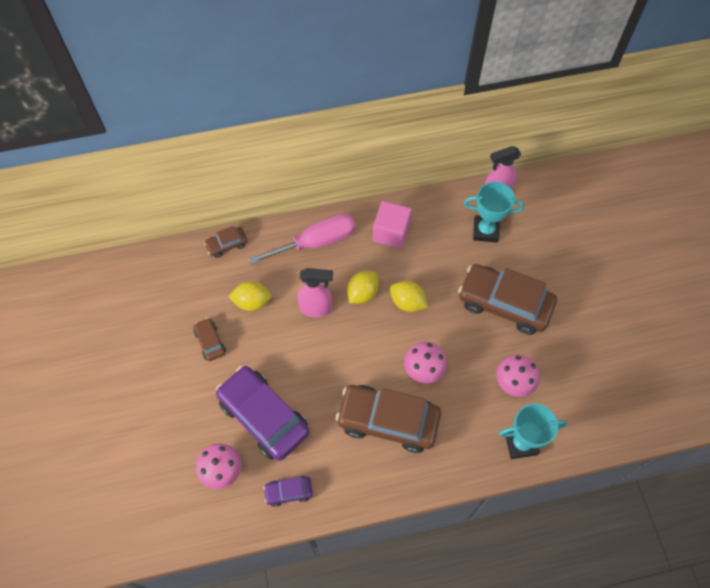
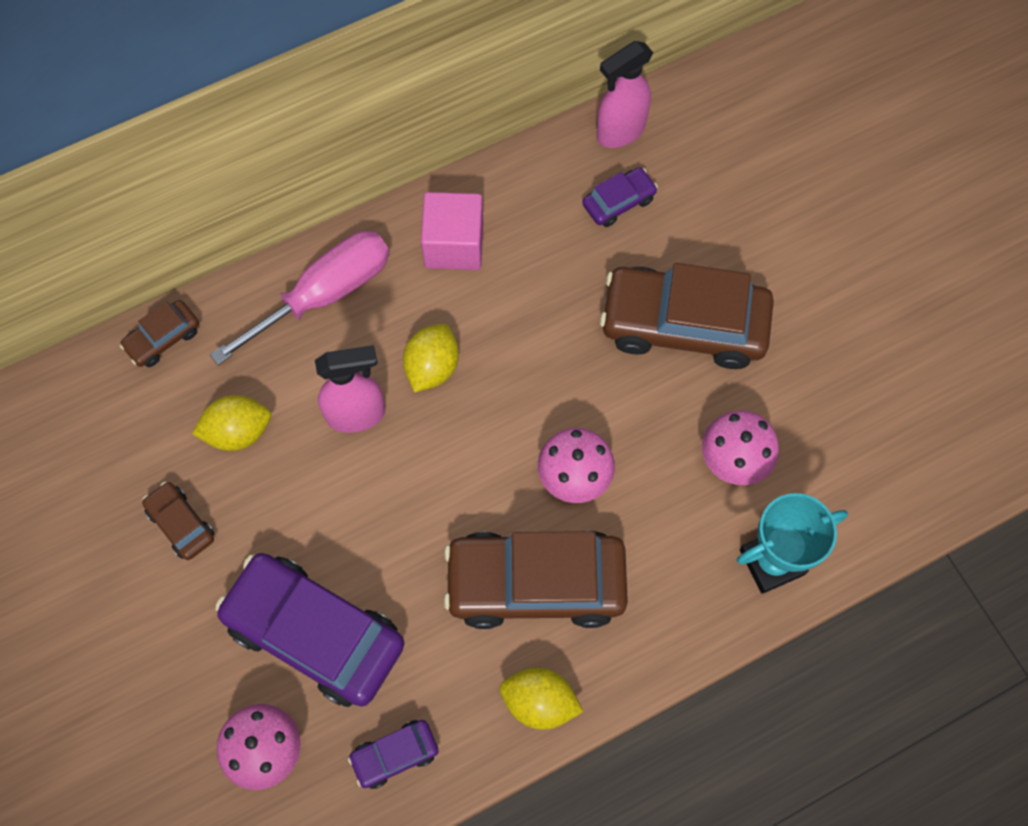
camera: 15 degrees left, 5 degrees up
yellow lemon [390,281,428,312] -> yellow lemon moved to [500,667,583,730]
turquoise trophy [464,182,524,243] -> purple car [583,167,658,227]

